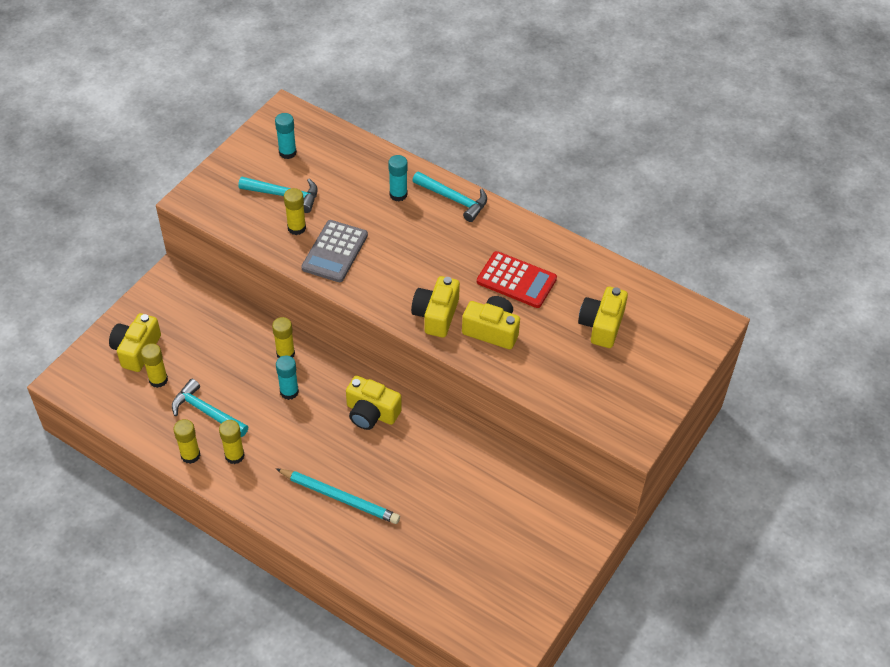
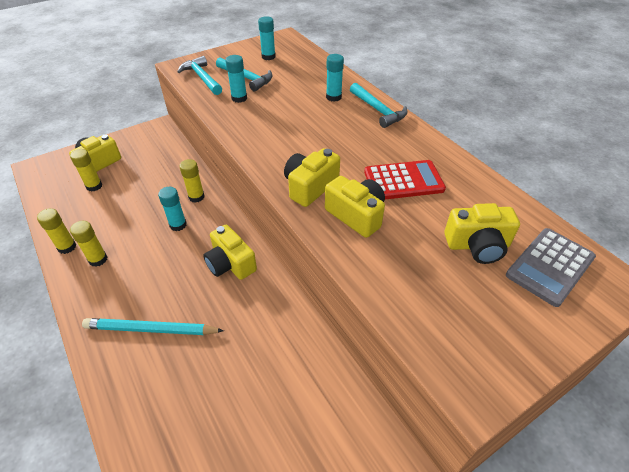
camera: 25 degrees right, 5 degrees down
turquoise hammer [172,379,248,437] -> turquoise hammer moved to [177,56,222,95]
turquoise pencil [276,469,400,524] -> turquoise pencil turned 135 degrees clockwise [82,318,224,335]
yellow glue stick [284,188,306,235] -> turquoise glue stick [225,55,247,103]
grey calculator [301,220,368,282] -> grey calculator moved to [506,228,596,307]
red calculator [477,251,557,308] -> red calculator turned 60 degrees counterclockwise [364,160,446,199]
yellow camera [578,287,628,348] -> yellow camera turned 135 degrees counterclockwise [444,203,520,264]

